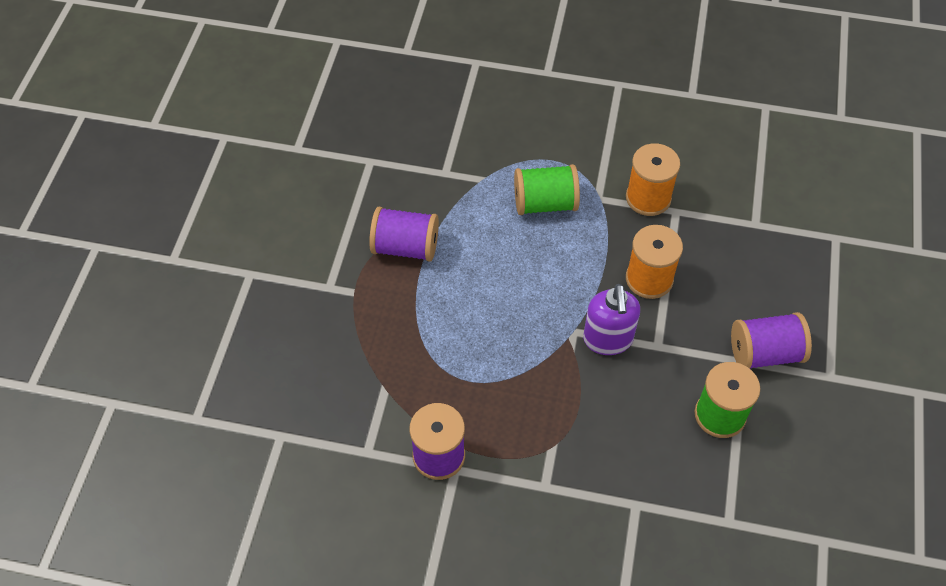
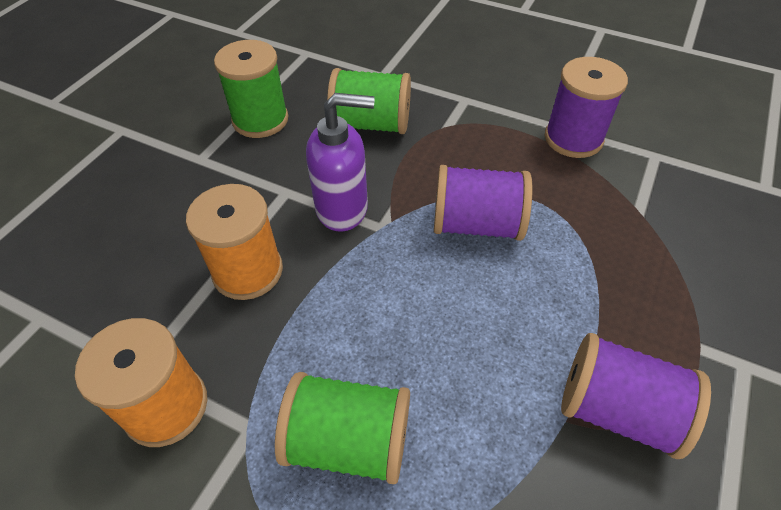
camera: 165 degrees left, 5 degrees down
purple soap dispenser [583,284,640,355] -> purple soap dispenser turned 75 degrees clockwise [306,93,375,232]
purple spool [731,312,812,369] -> purple spool moved to [434,165,532,241]
none -> green spool [327,68,411,134]

